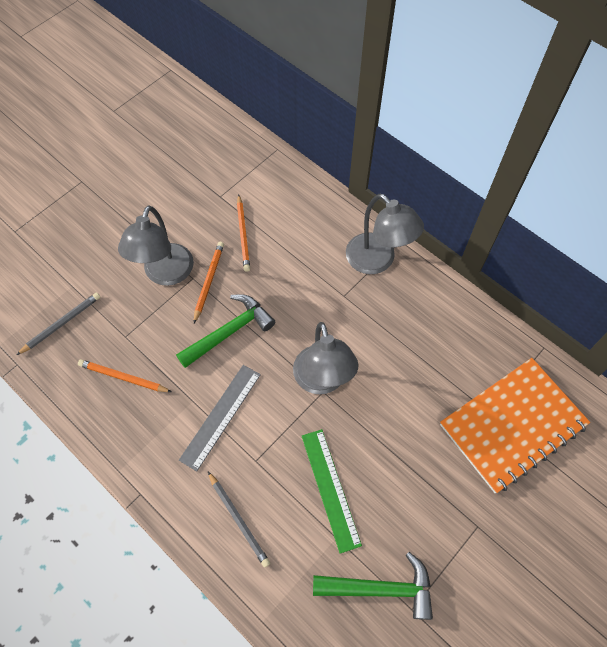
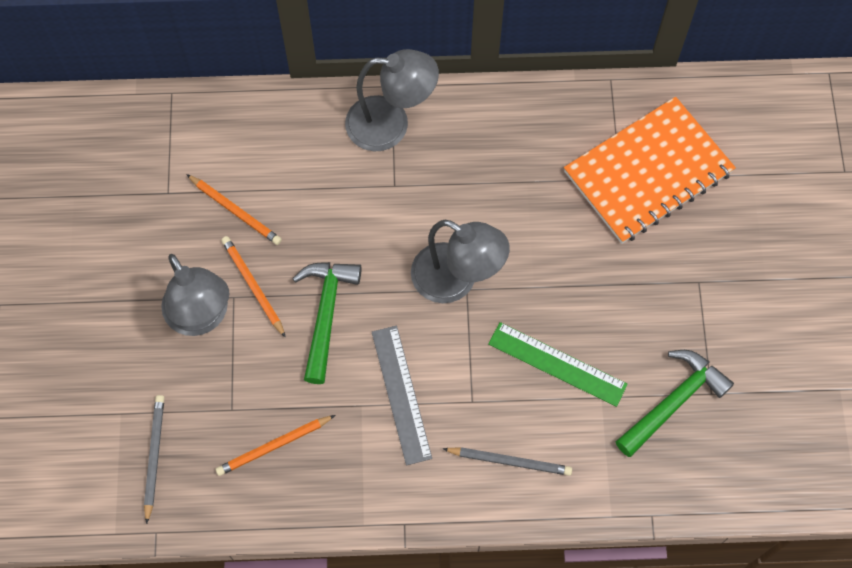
camera: 45 degrees left, 5 degrees up
orange notebook [440,358,590,493] -> orange notebook turned 45 degrees clockwise [564,97,736,244]

